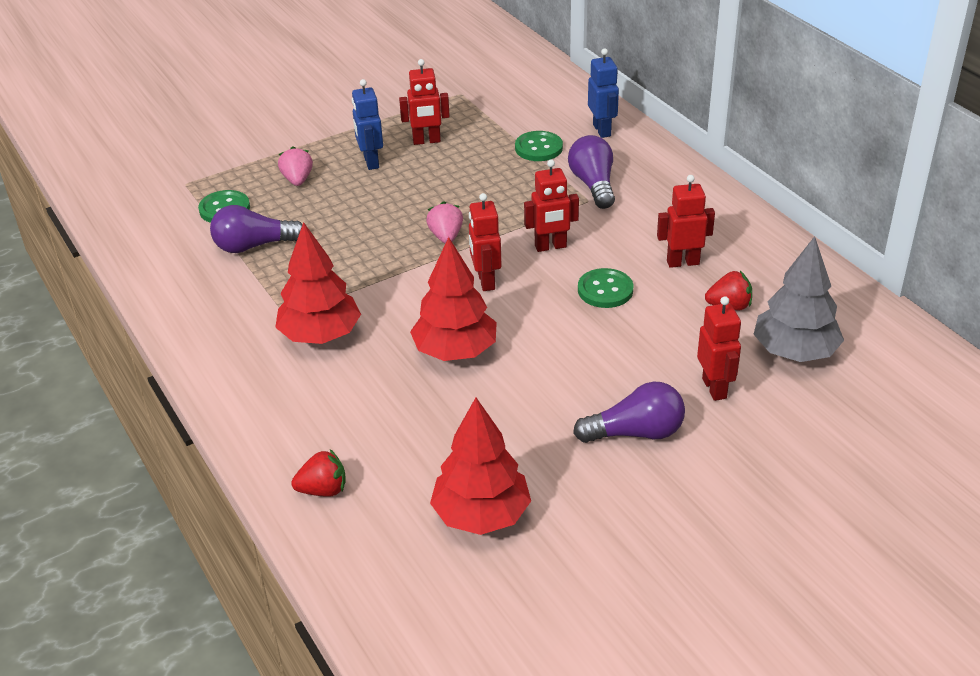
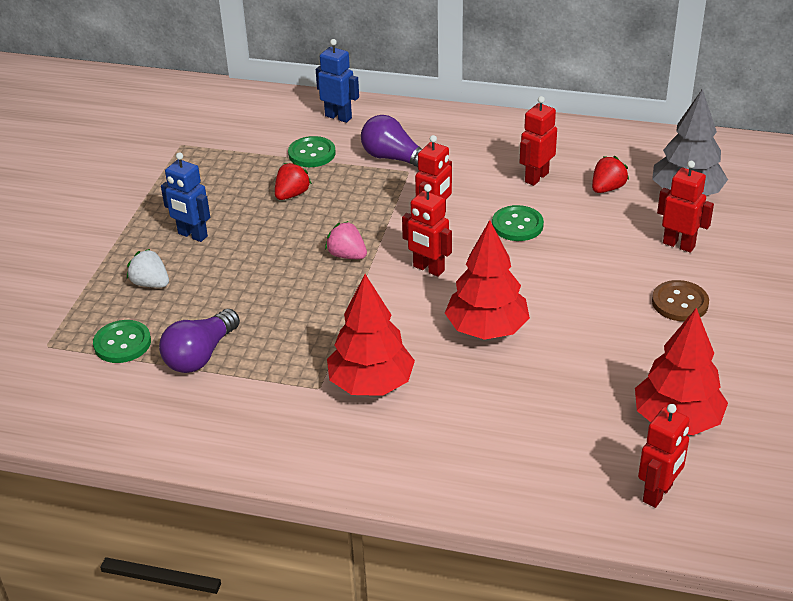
camera: 45 degrees left, 0 degrees up
pink strawberry [278,146,313,186] -> white strawberry [127,249,169,288]
red strawberry [291,449,345,497] -> red strawberry moved to [275,162,312,200]
red robot [399,59,450,145] -> red robot moved to [638,404,690,508]
purple light bulb [573,382,685,443] -> brown button [652,280,709,321]

